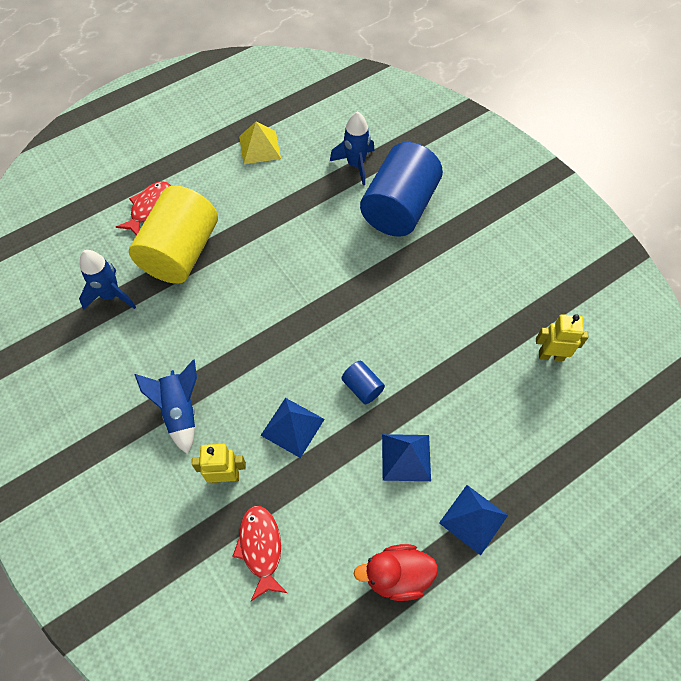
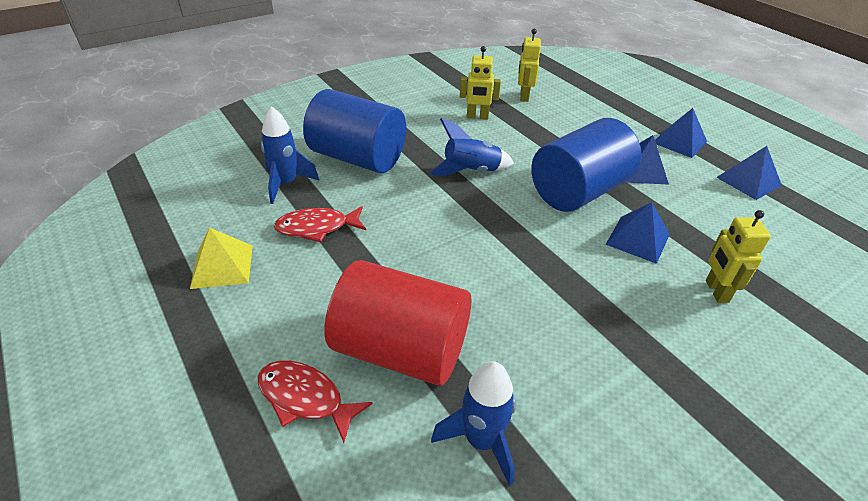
camera: 90 degrees left, 20 degrees down
yellow cylinder [129,186,218,284] -> red cylinder [325,260,471,386]
blue rocket [134,360,197,454] -> blue rocket moved to [430,118,514,176]
red fish [232,506,287,601] -> red fish moved to [274,206,366,242]
blue cylinder [341,360,385,404] -> blue cylinder [531,118,642,212], size x2.38
red duck [354,544,438,601] -> blue pyramid [716,146,782,200]
none -> yellow robot [460,46,501,119]

